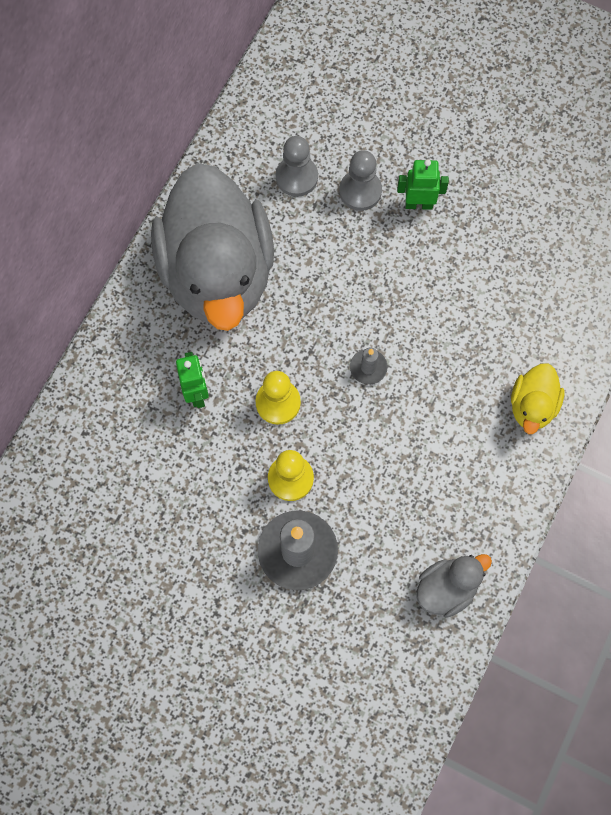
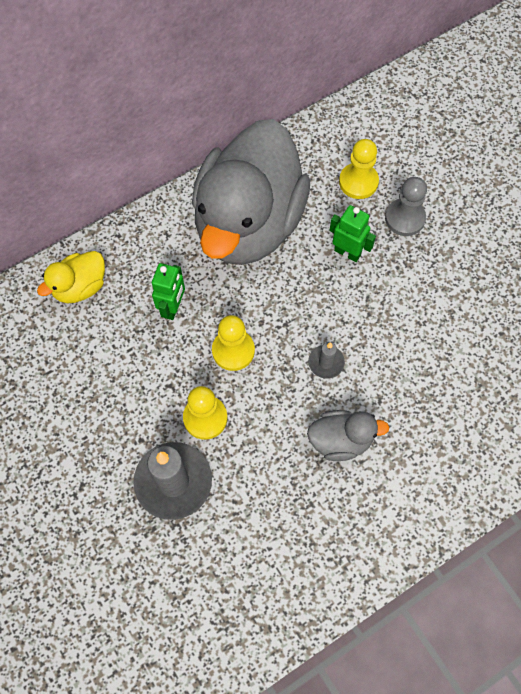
camera: 30 degrees right, 5 degrees down
grey pawn [276,136,318,197] -> yellow pawn [339,139,379,199]
green robot [397,160,449,210] -> green robot moved to [330,205,376,262]
grey duck [416,554,492,618] -> grey duck moved to [307,410,390,461]
yellow duck [511,363,564,434] -> yellow duck moved to [37,251,105,303]

